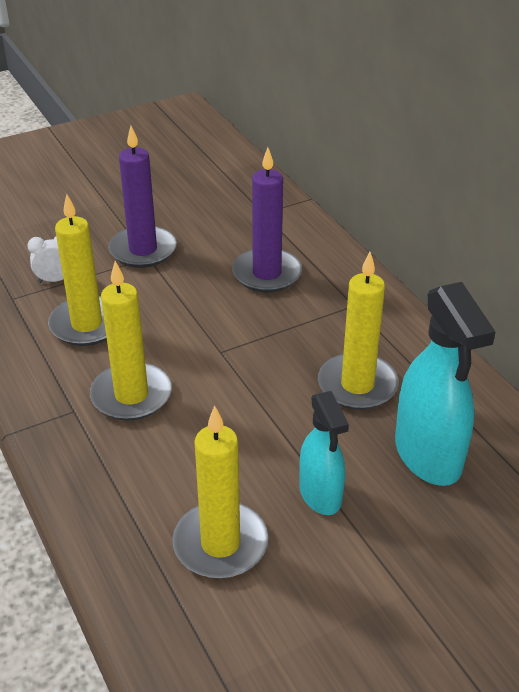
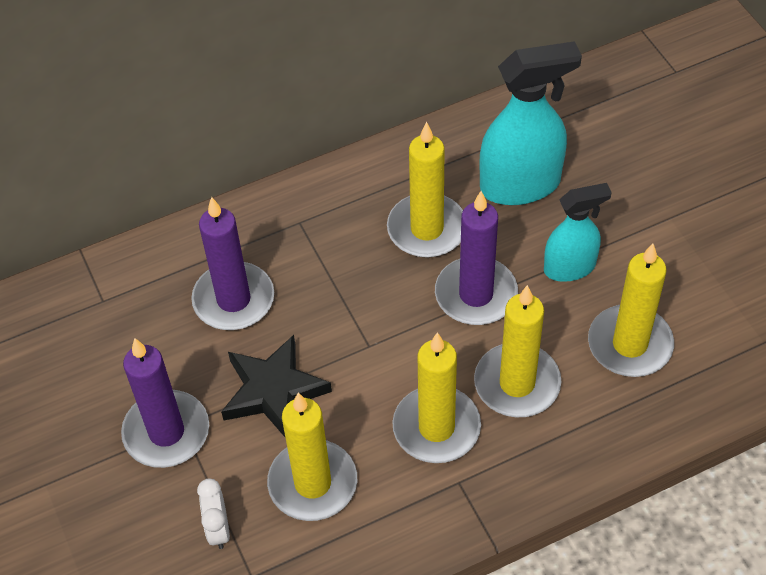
camera: 85 degrees left, 15 degrees up
none -> black star [221,335,332,437]
none -> purple candle [435,191,518,325]
none -> yellow candle [474,285,561,417]

